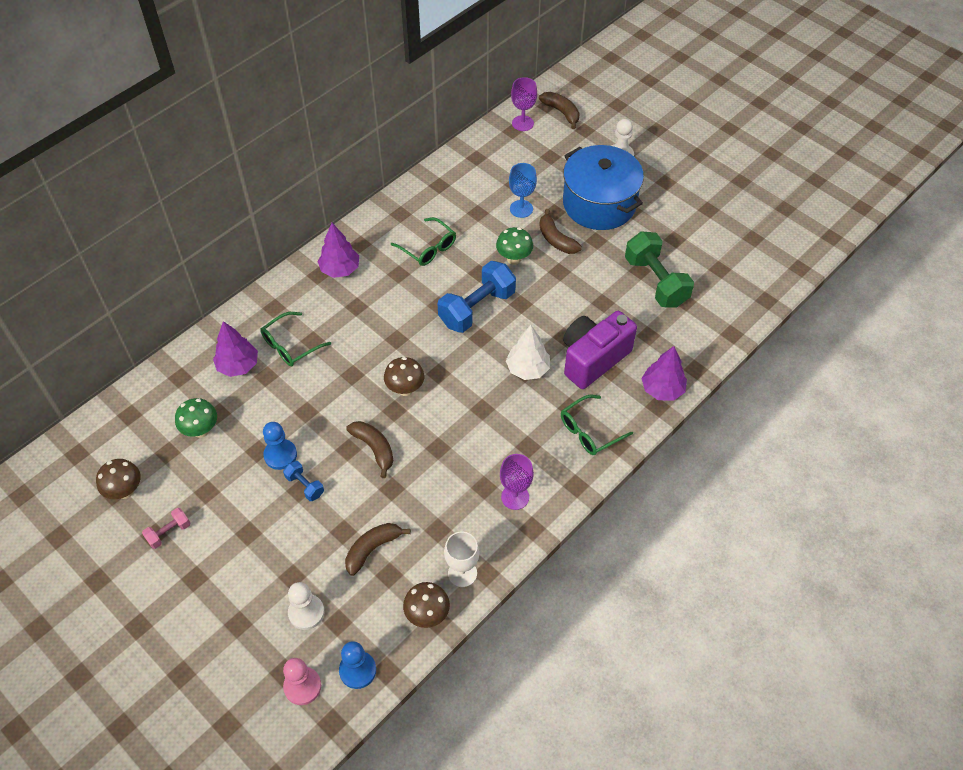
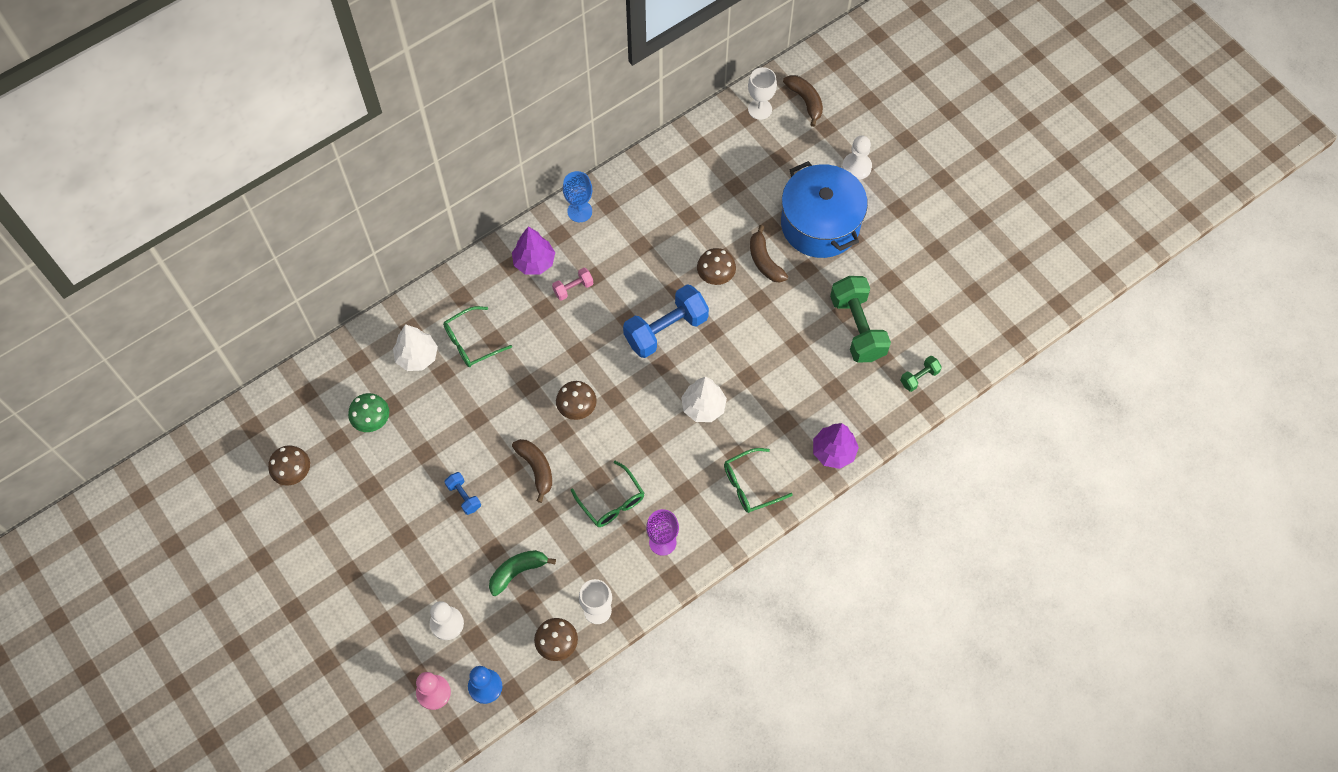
camera: 10 degrees right, 10 degrees up
pink dumbbell [142,508,191,549] -> pink dumbbell moved to [552,268,593,301]
purple tree [213,321,258,377] -> white tree [393,324,438,371]
blue pawn [263,422,297,470] -> none
brown banana [345,523,411,576] -> green banana [489,550,556,596]
green glasses [391,217,456,266] -> green glasses moved to [571,461,644,527]
green mushroom [496,227,533,265] -> brown mushroom [697,248,736,285]
blue goblet [509,163,537,218] -> blue goblet moved to [563,171,592,222]
purple goblet [511,77,537,131] -> white goblet [748,67,777,120]
purple camera [563,311,637,389] -> none
none -> green dumbbell [900,356,942,392]

